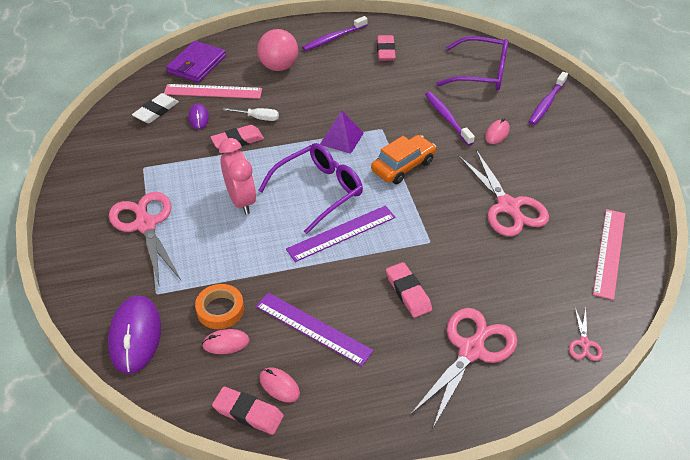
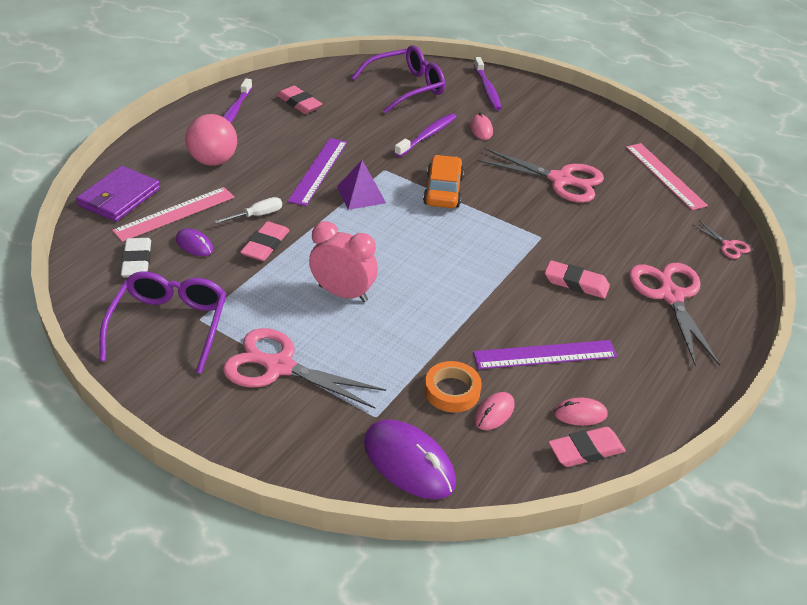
camera: 45 degrees left, 5 degrees down
purple wallet [166,41,226,83] -> purple wallet turned 45 degrees clockwise [76,166,160,222]
purple glasses [258,143,363,234] -> purple glasses moved to [100,272,226,374]
purple ruler [286,205,396,262] -> purple ruler moved to [287,138,347,206]
purple toothbrush [425,92,475,146] -> purple toothbrush turned 105 degrees clockwise [394,113,456,157]

